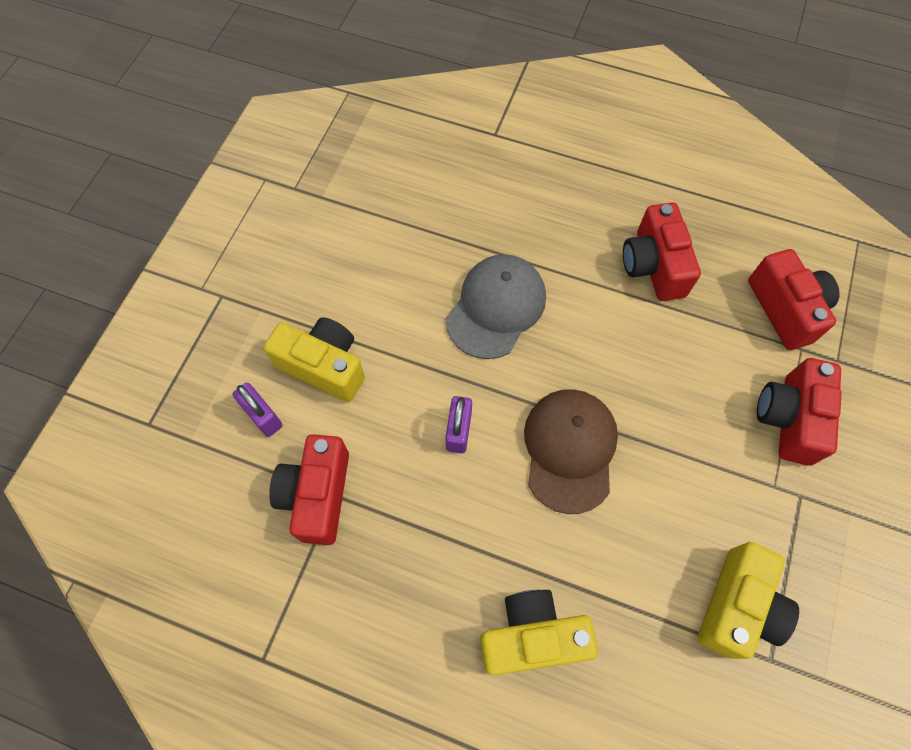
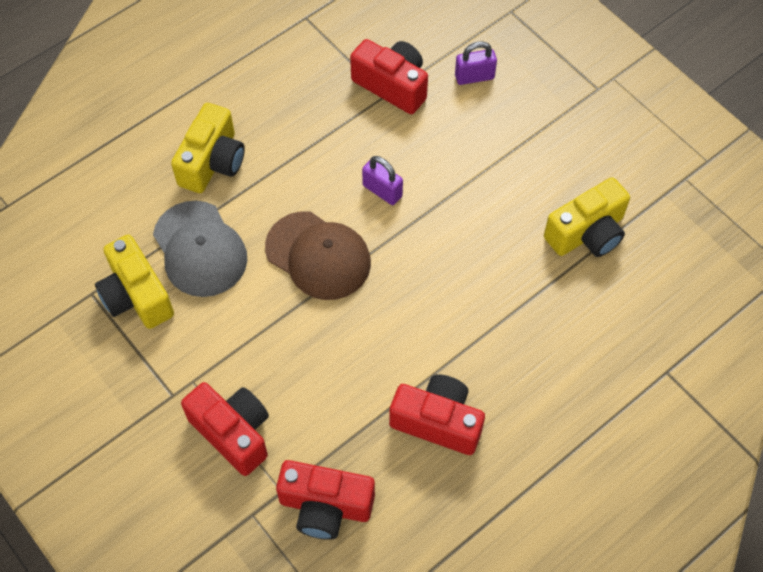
camera: 120 degrees right, 5 degrees down
yellow camera [264,317,365,402] -> yellow camera moved to [544,177,630,257]
grey cap [446,254,546,359] -> grey cap moved to [153,201,247,297]

